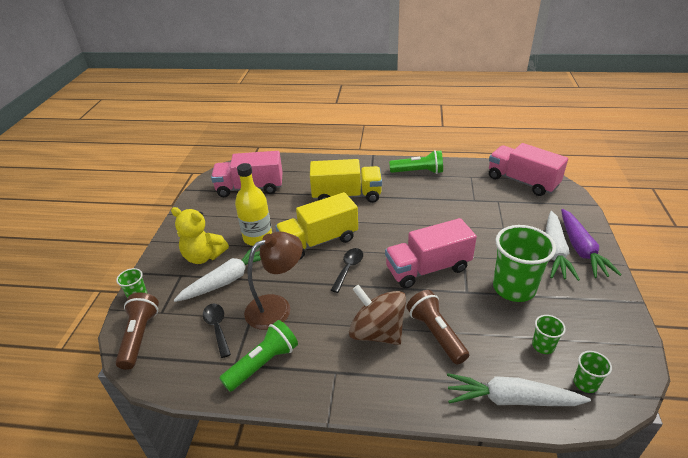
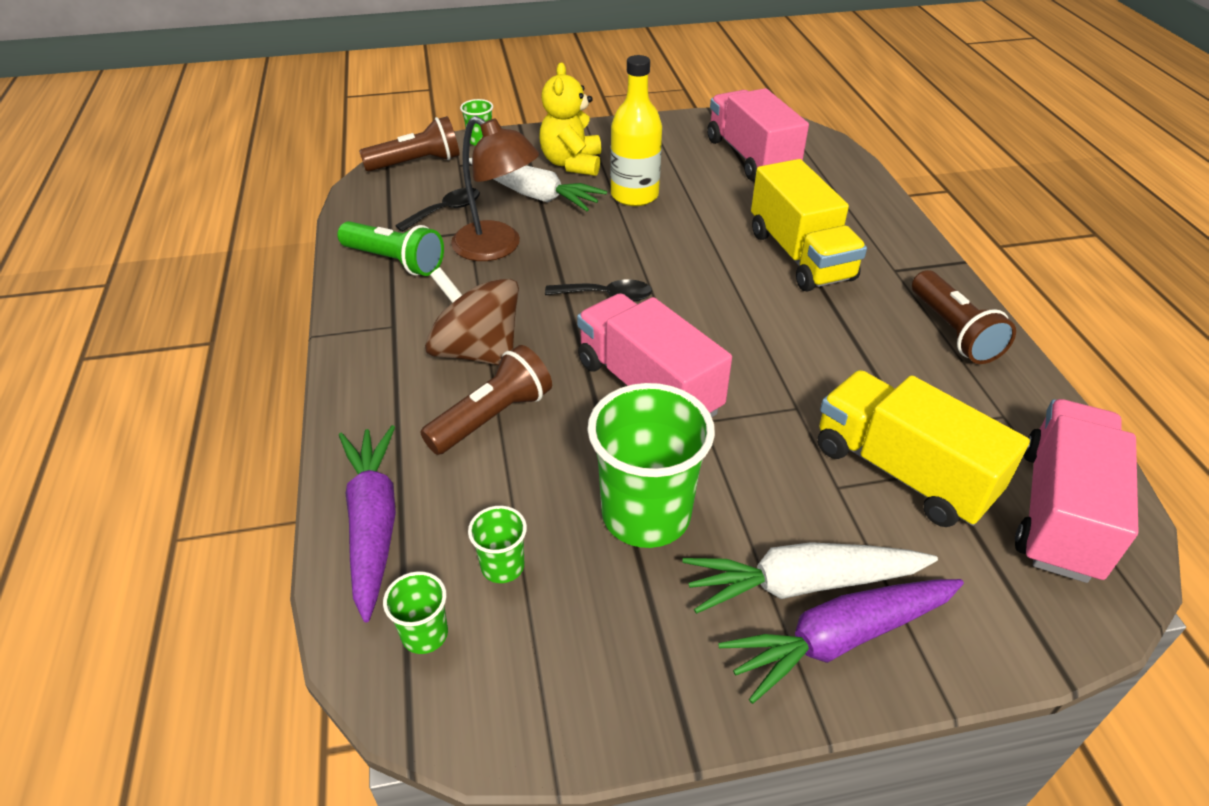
camera: 70 degrees right, 5 degrees up
yellow truck [275,192,358,260] -> yellow truck moved to [818,370,1030,527]
brown spinning top [349,285,406,345] -> brown spinning top turned 75 degrees counterclockwise [425,267,519,365]
green flashlight [389,150,443,174] -> brown flashlight [912,270,1016,364]
white carrot [447,373,591,406] -> purple carrot [339,425,396,622]

